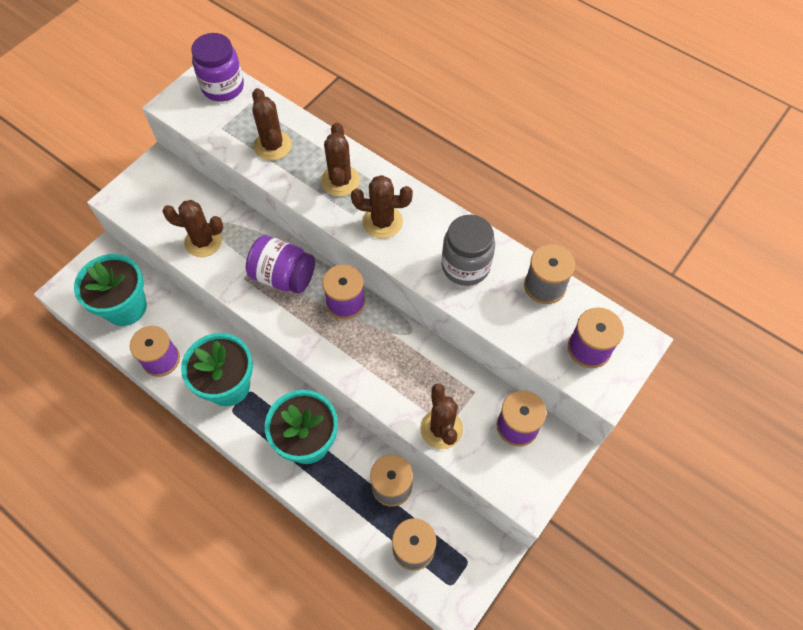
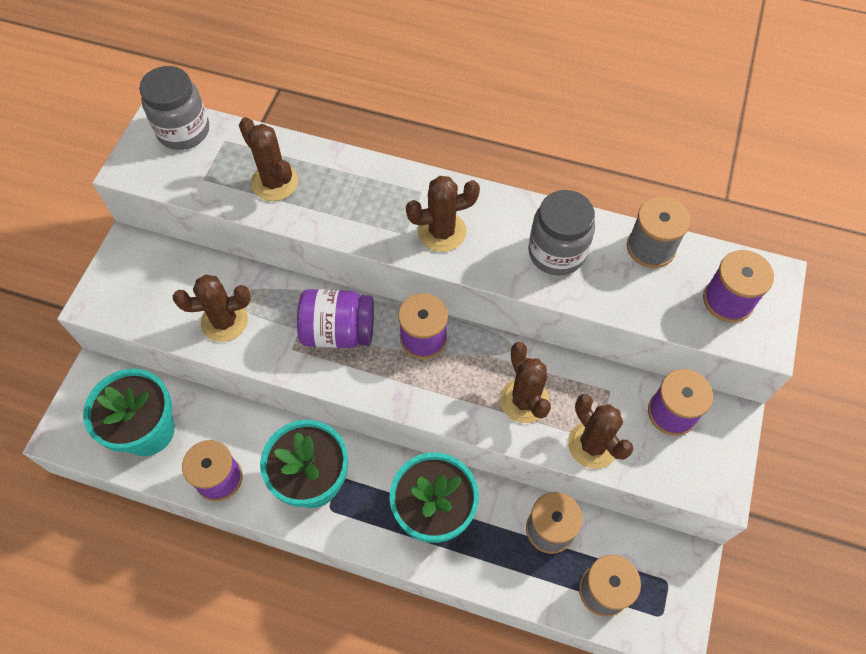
camera: 20 degrees left, 0 degrees up
purple jar [191,33,244,102] -> grey jar [139,66,209,150]
brown cactus [321,122,360,197] -> brown cactus moved to [500,342,551,423]

